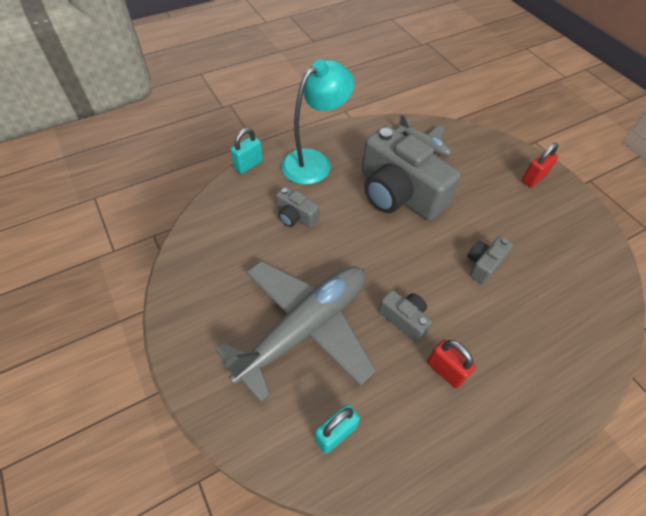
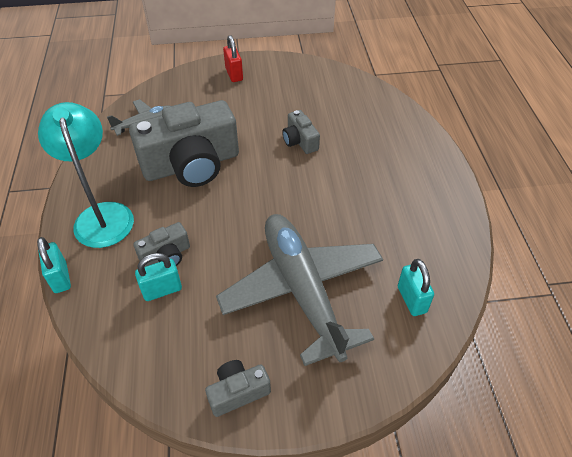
camera: 65 degrees left, 5 degrees down
grey camera [378,290,432,342] -> grey camera moved to [205,360,271,417]
red padlock [427,340,476,388] -> none
none -> turquoise padlock [135,253,182,301]

